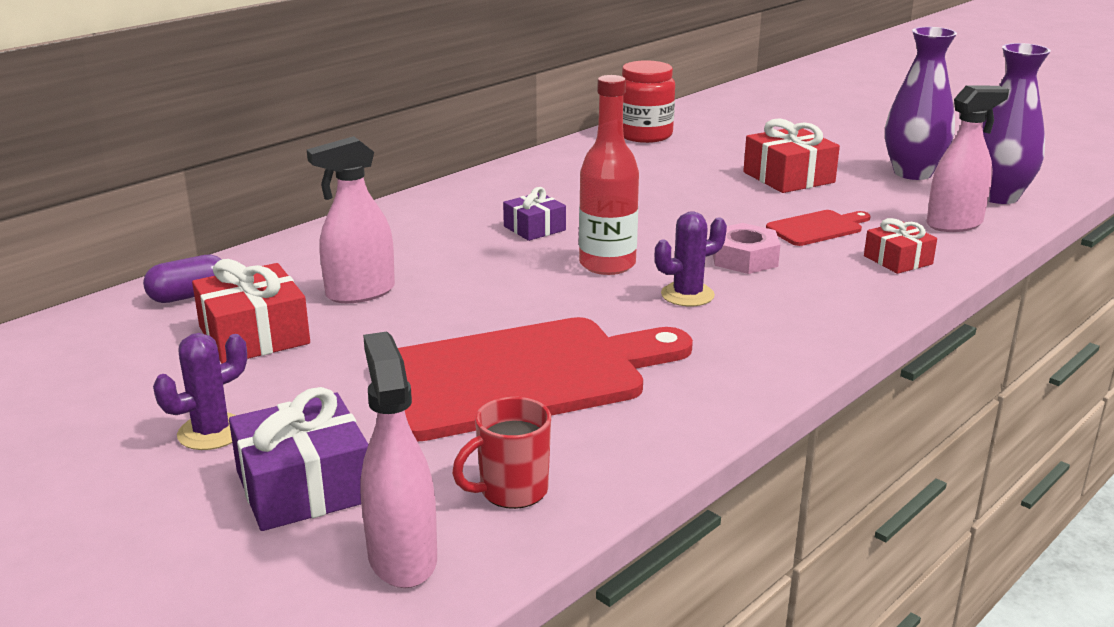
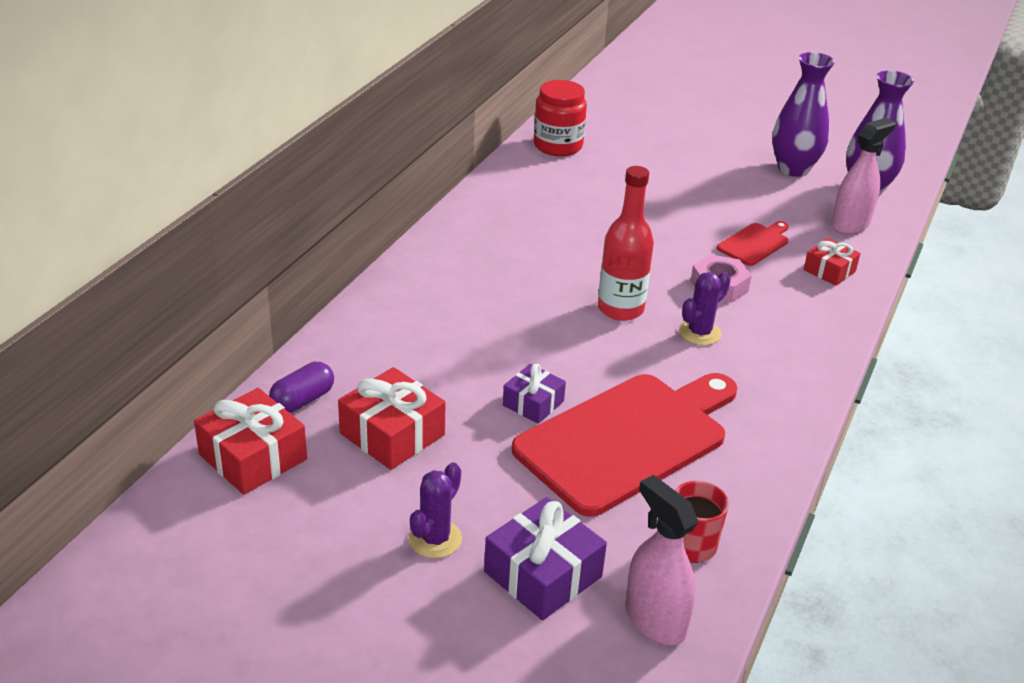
camera: 20 degrees left, 10 degrees up
pink spray bottle [307,136,395,303] -> none
purple gift [503,187,566,241] -> purple gift moved to [503,364,566,424]
red gift [743,118,840,193] -> red gift moved to [194,388,307,495]

